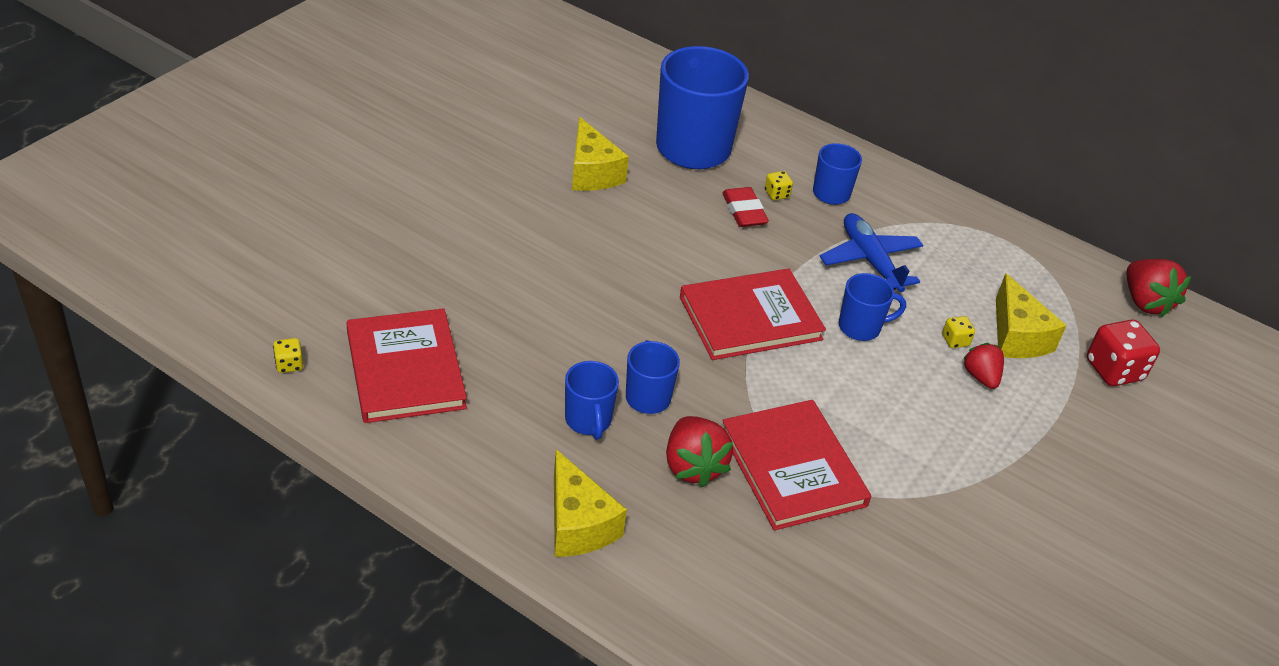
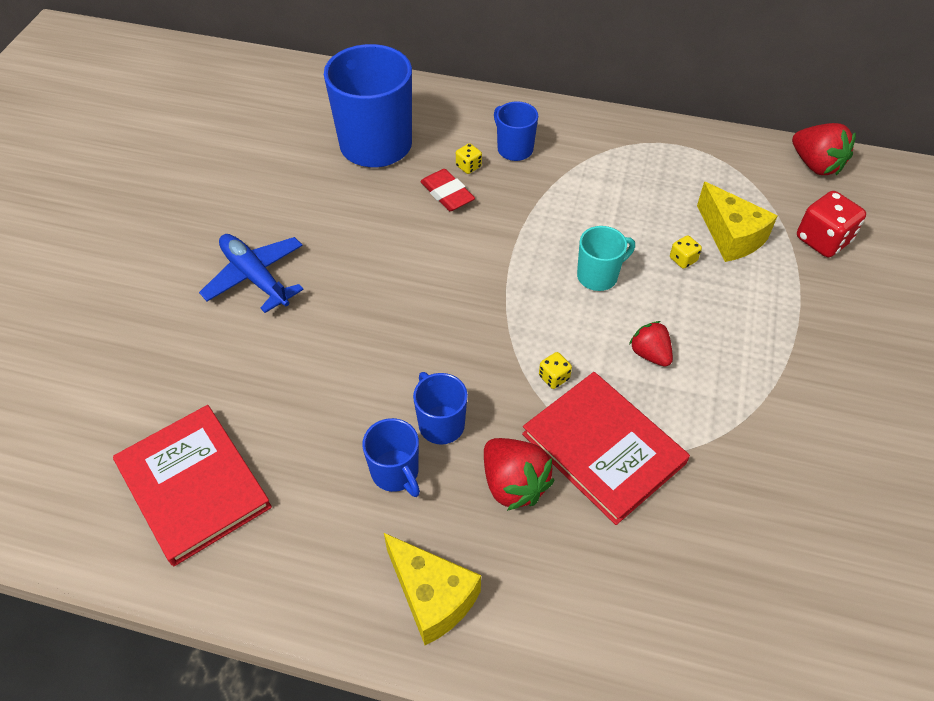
camera: 15 degrees left, 10 degrees up
yellow dice [273,338,303,373] -> yellow dice moved to [539,352,572,389]
yellow cheese [572,117,629,191] -> none
red book [680,269,826,360] -> none
blue plane [819,213,923,292] -> blue plane moved to [199,234,304,313]
blue mug [839,273,906,341] -> turquoise mug [577,226,635,291]
red strawberry [963,343,1004,389] -> red strawberry moved to [629,321,673,367]

